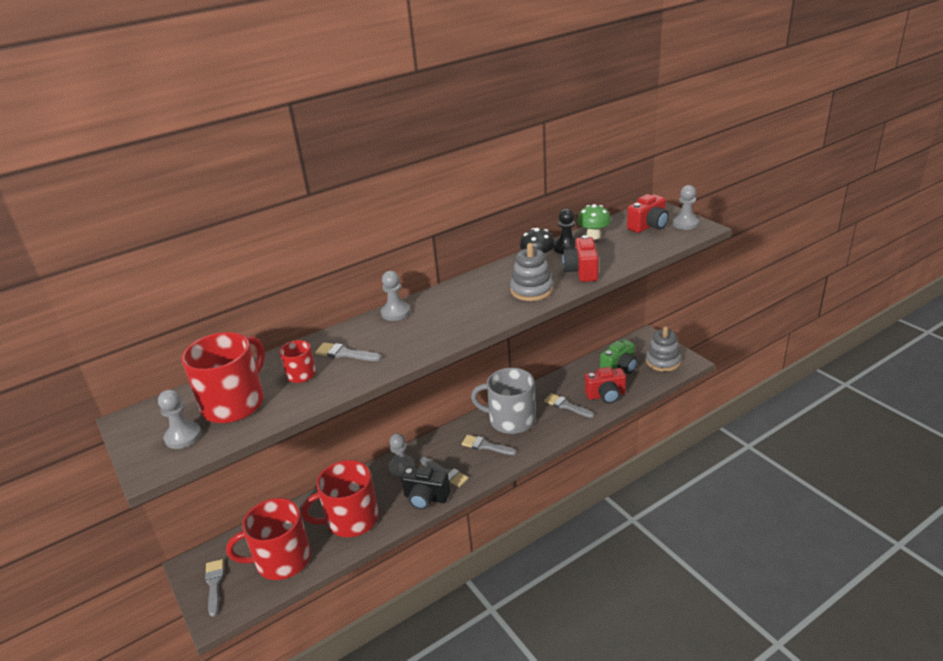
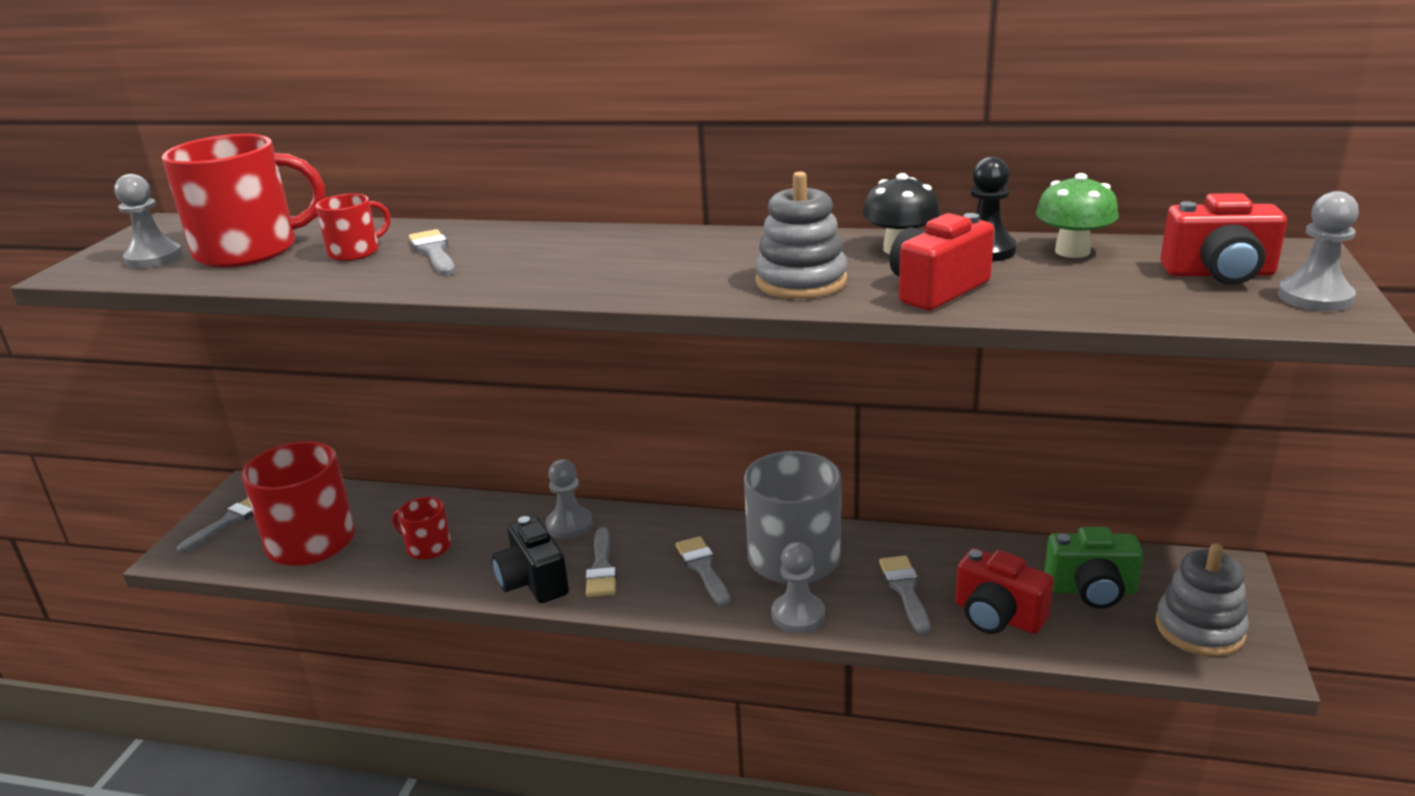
camera: 45 degrees right, 5 degrees down
red mug [301,460,379,537] -> red mug [392,497,451,560], size x0.50
grey pawn [381,271,410,321] -> grey pawn moved to [771,542,825,633]

